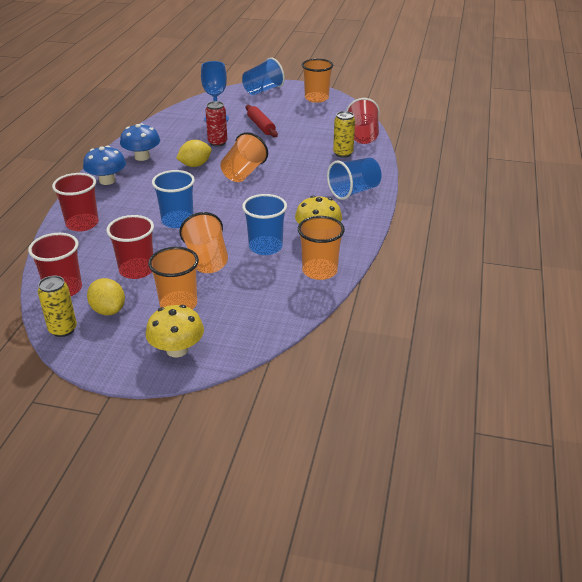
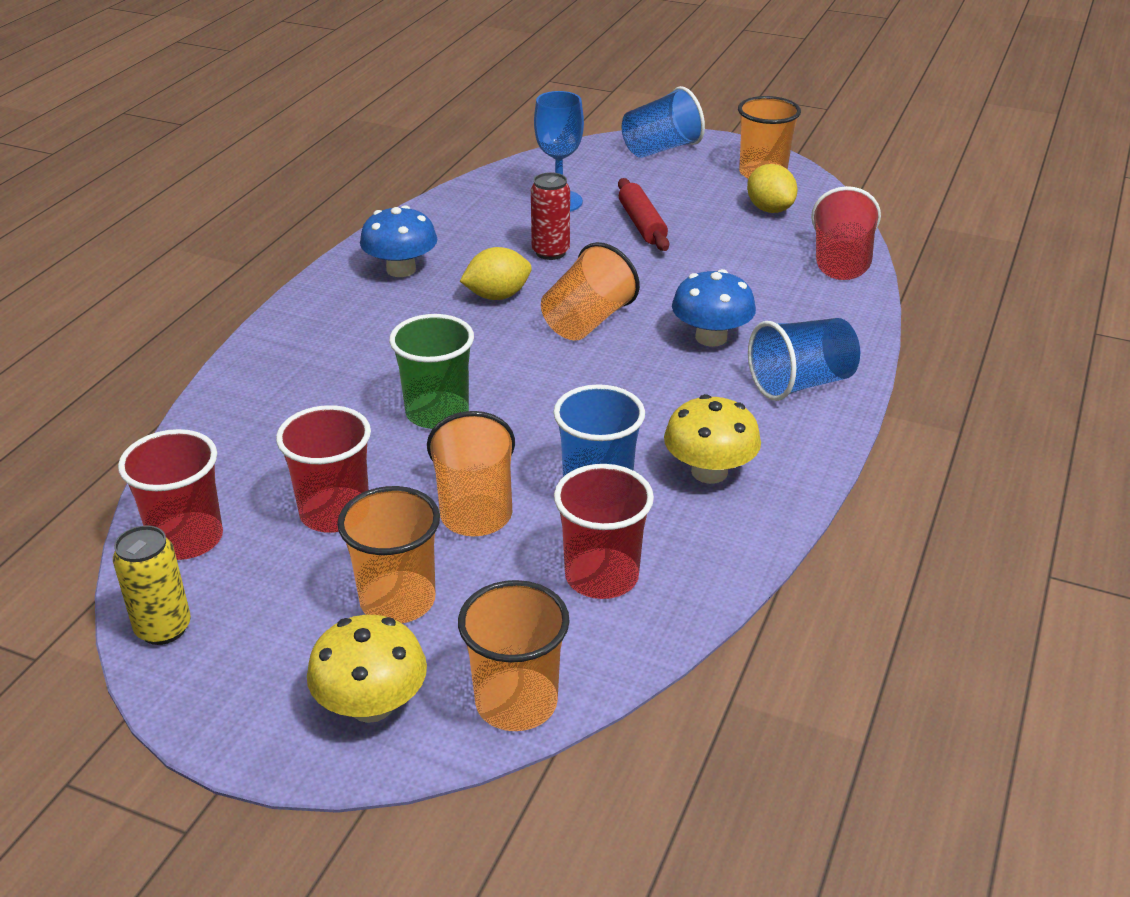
camera: 10 degrees right, 0 degrees up
red cup [52,173,99,231] -> red cup moved to [554,464,654,599]
blue mushroom [83,146,126,185] -> blue mushroom moved to [672,269,756,347]
yellow lemon [87,278,125,315] -> yellow lemon moved to [747,164,798,213]
blue cup [152,170,195,228] -> green cup [389,314,474,429]
orange cup [298,216,345,280] -> orange cup moved to [458,580,570,731]
yellow can [333,111,355,157] -> none

